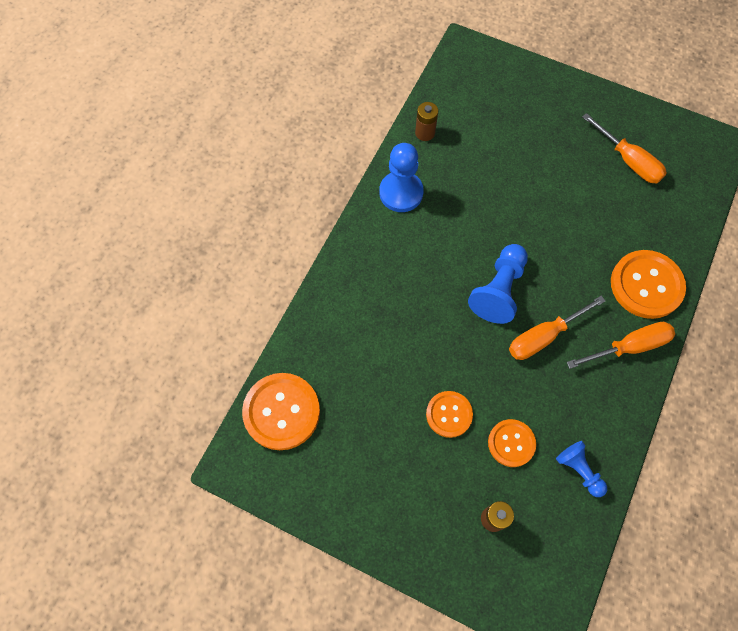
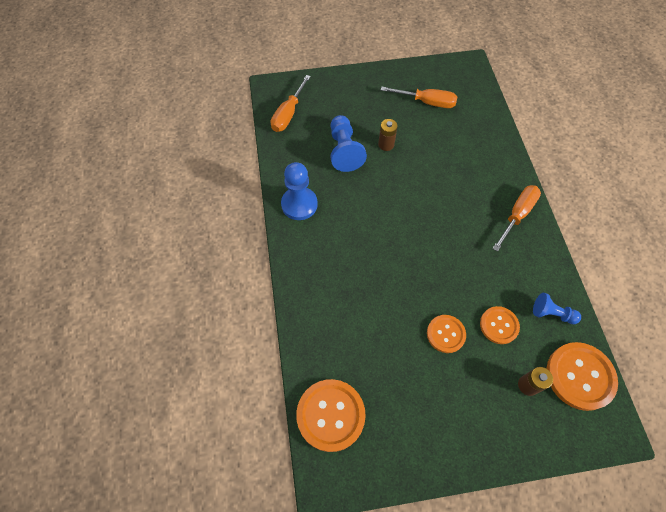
camera: 35 degrees left, 5 degrees down
brown battery [415,102,438,141] -> brown battery moved to [378,119,398,151]
blue pawn [468,244,528,324] -> blue pawn moved to [331,115,367,172]
orange screwdriver [509,296,605,360] -> orange screwdriver moved to [271,75,311,132]
orange button [611,250,686,319] -> orange button moved to [547,342,618,411]

